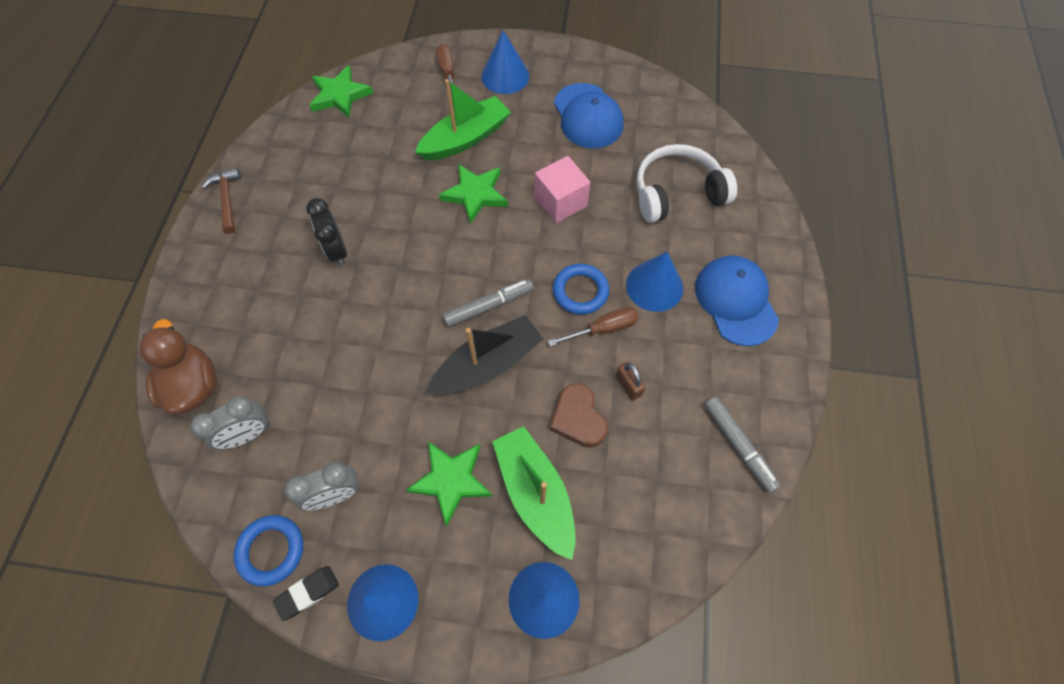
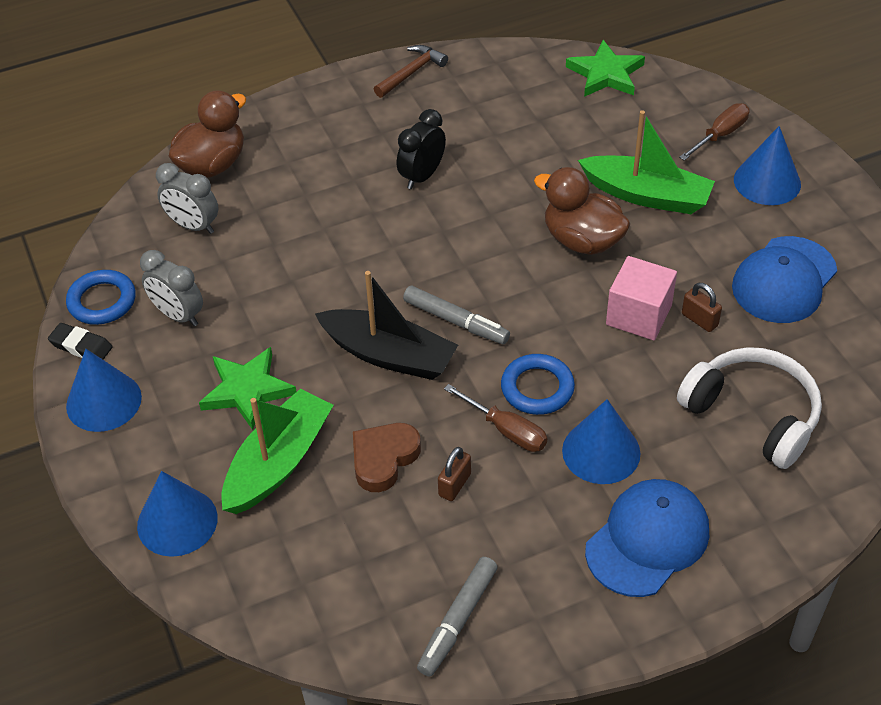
camera: 60 degrees right, 15 degrees down
green star [439,164,508,224] -> brown duck [534,167,630,255]
none -> brown padlock [682,283,722,332]

